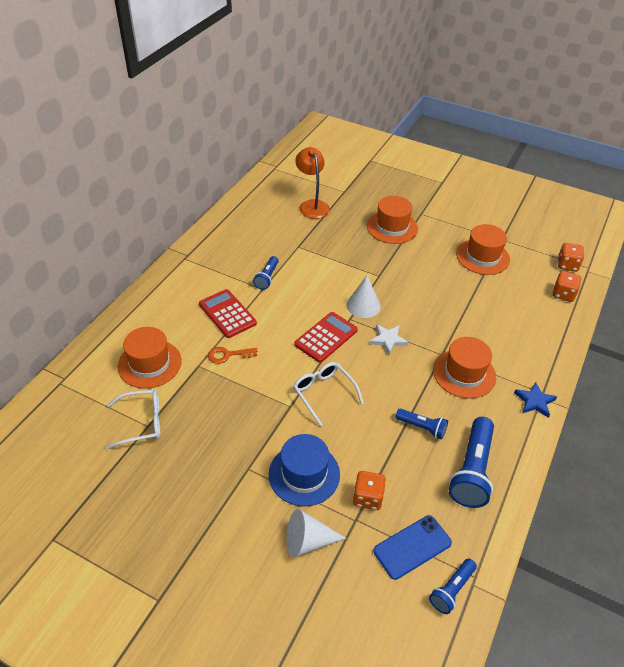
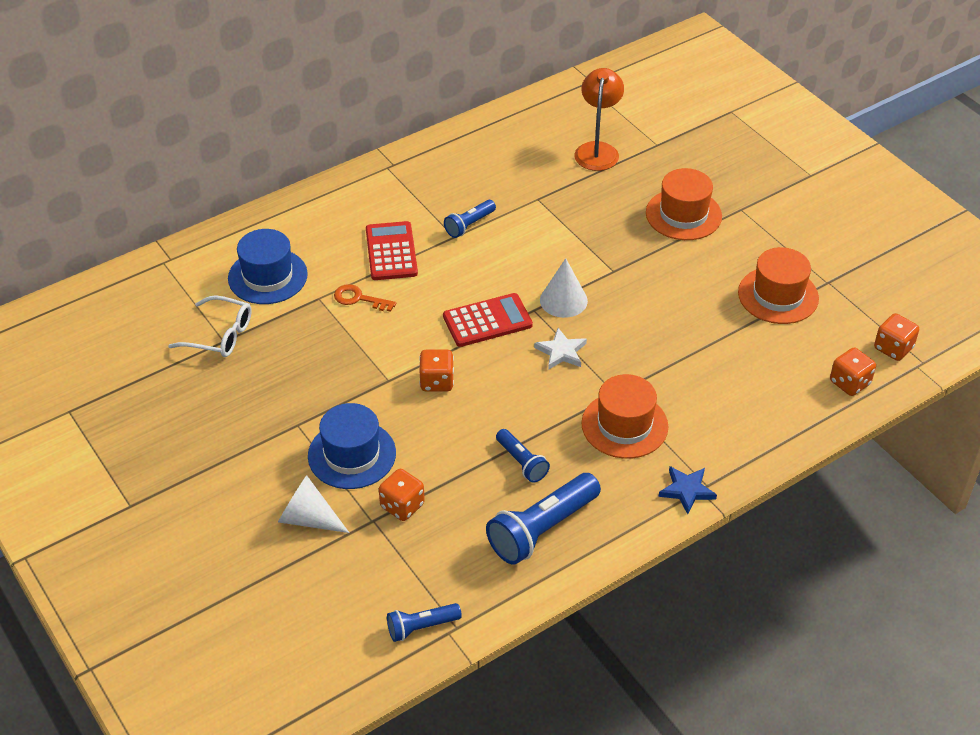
camera: 30 degrees right, 0 degrees up
orange hat [118,327,182,389] -> blue hat [228,229,308,304]
white glasses [293,362,364,427] -> orange dice [419,350,454,392]
blue phone [373,515,452,580] -> none

